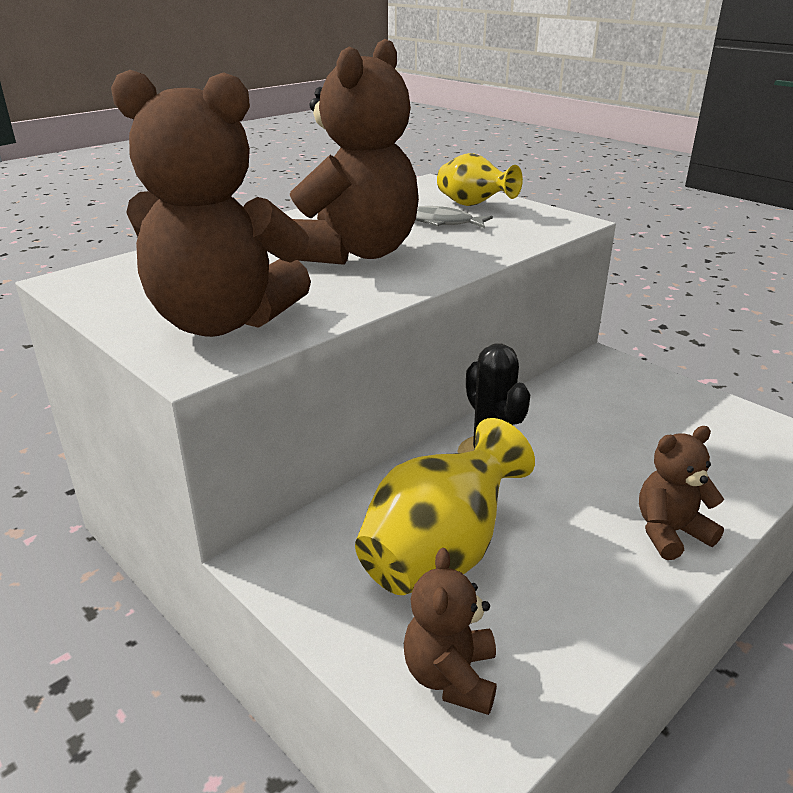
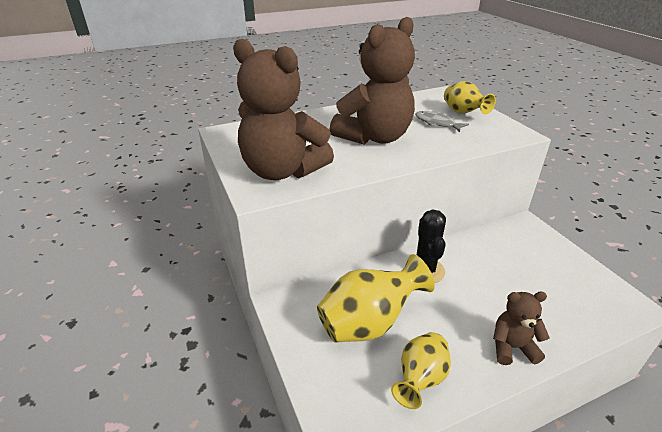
camera: 20 degrees right, 5 degrees up
brown teddy bear [404,548,497,715] -> none
none -> yellow vase [391,332,451,409]

